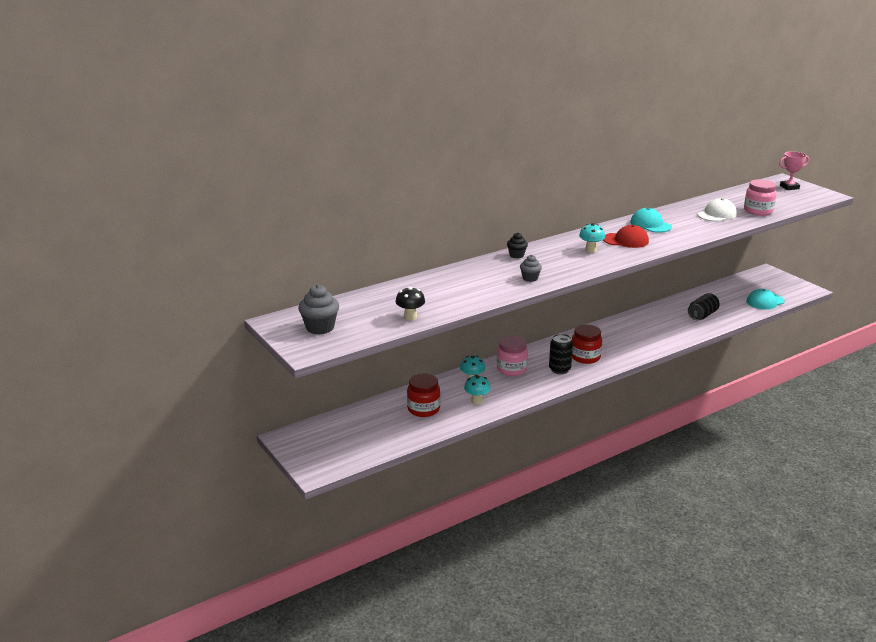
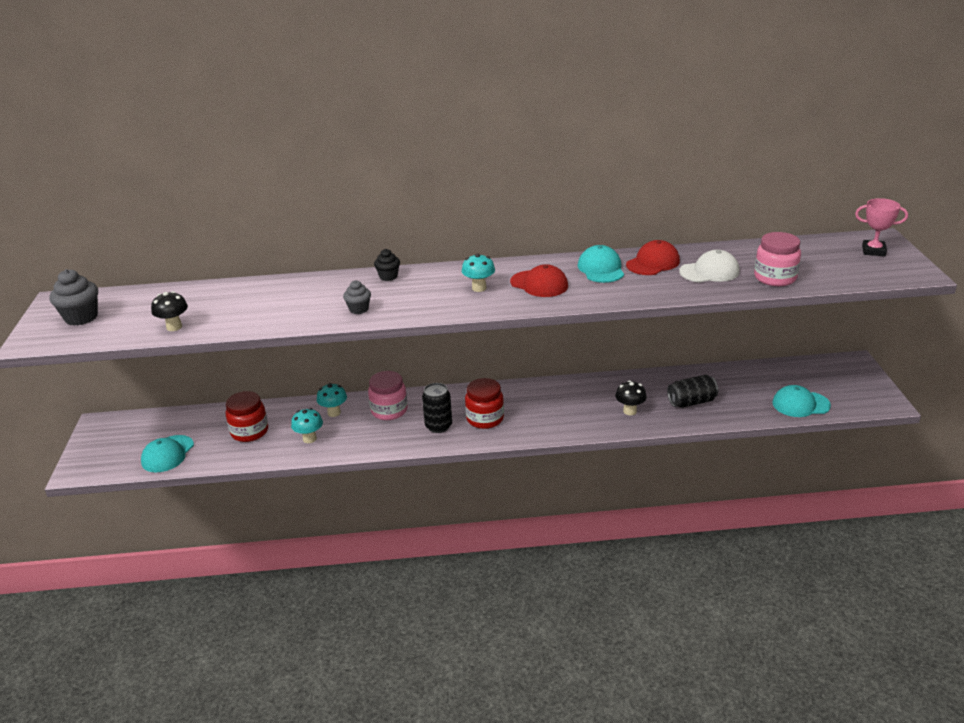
camera: 30 degrees right, 5 degrees up
none -> turquoise cap [141,435,194,472]
none -> black mushroom [615,380,647,415]
none -> red cap [626,240,680,275]

